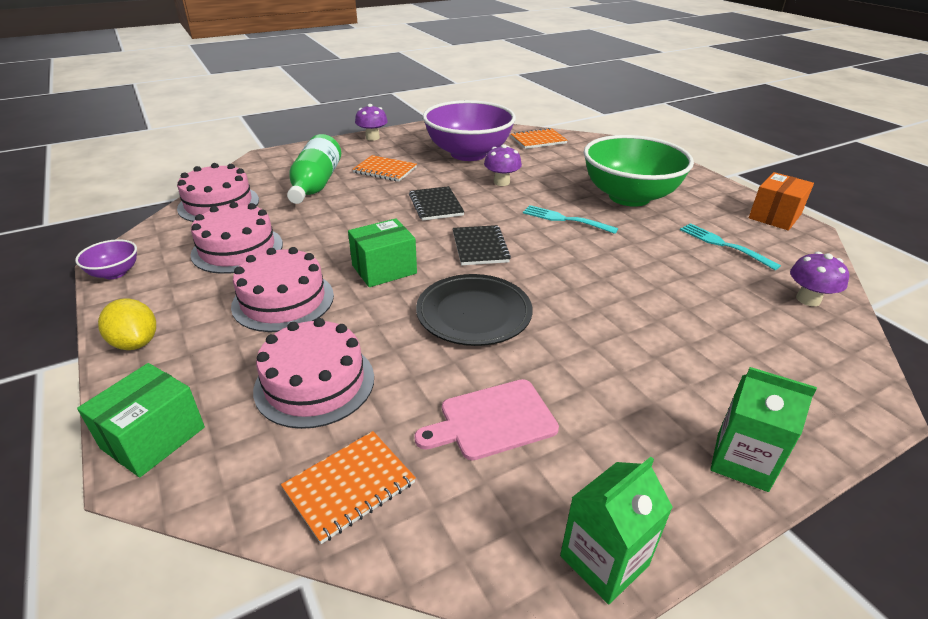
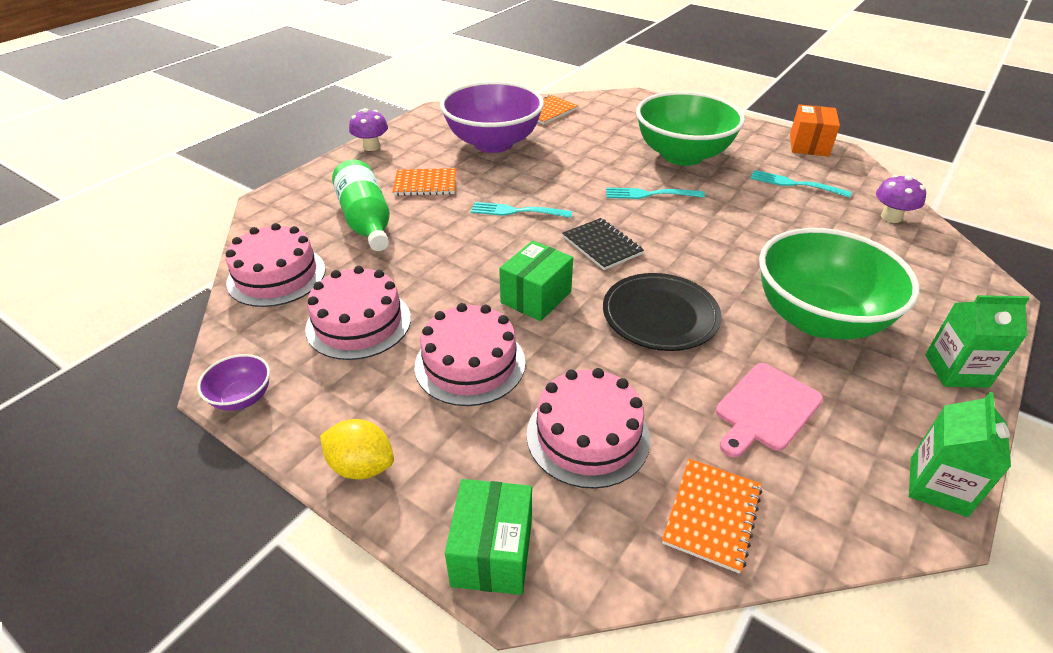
camera: 25 degrees left, 5 degrees up
black notebook [409,186,465,221] -> turquoise fork [471,202,572,218]
purple mushroom [484,144,522,186] -> none
none -> green bowl [759,228,920,339]

